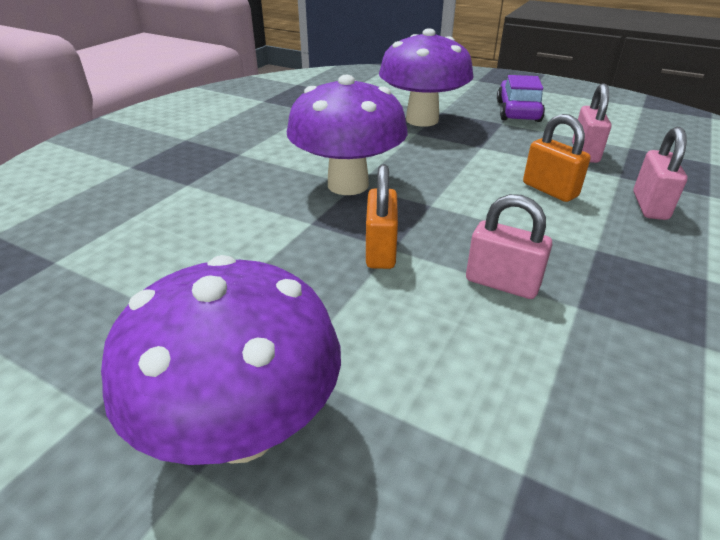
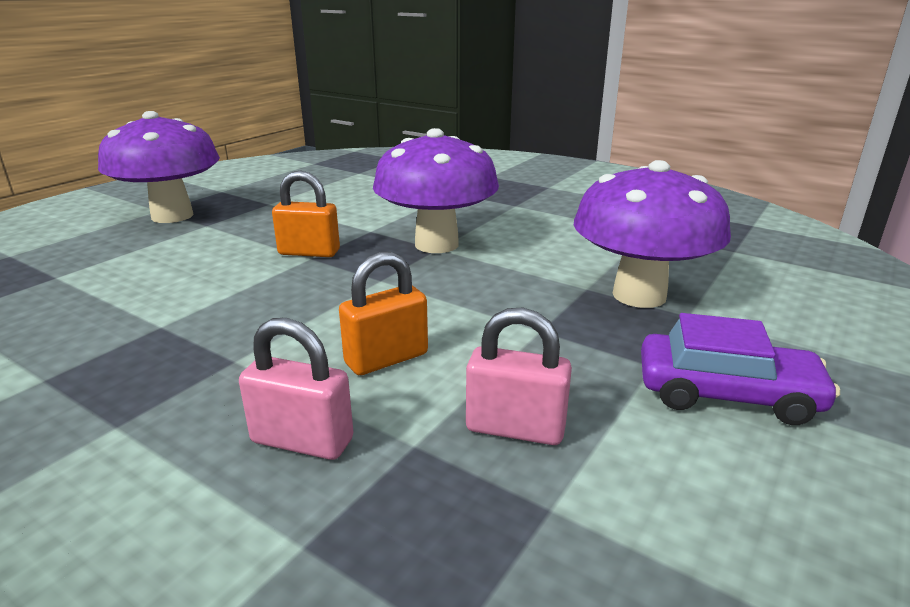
camera: 95 degrees right, 10 degrees down
pink padlock [466,194,552,299] -> none

